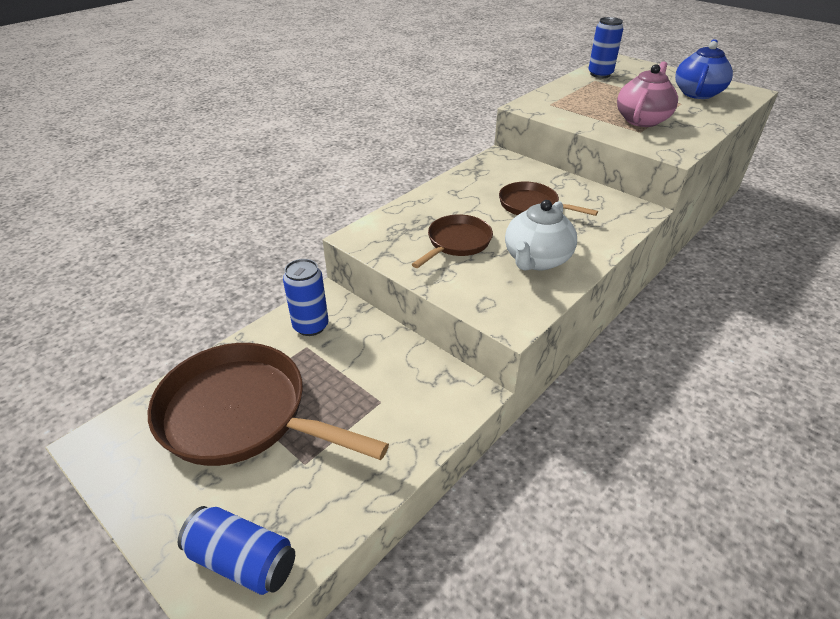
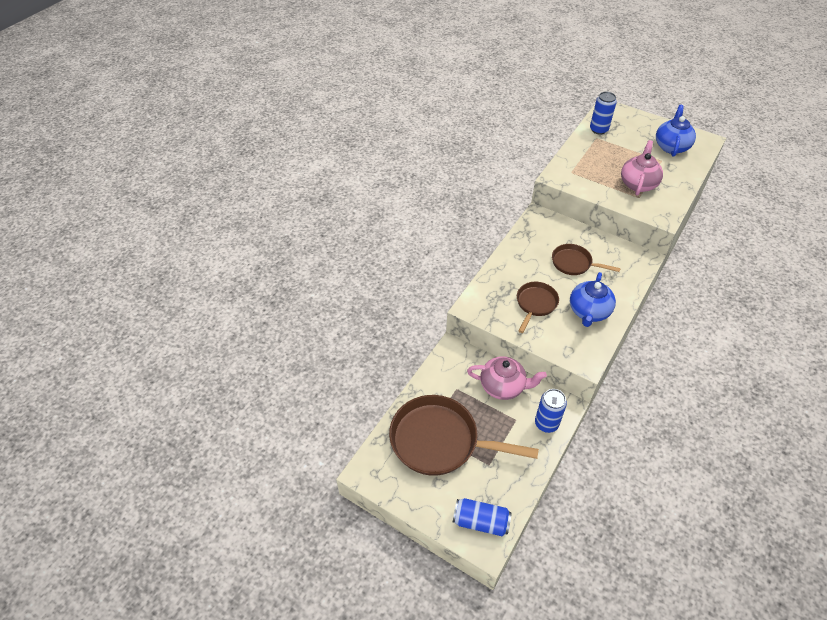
camera: 10 degrees left, 10 degrees up
blue can [283,259,329,336] -> blue can moved to [535,389,567,433]
white teapot [505,200,577,270] -> blue teapot [570,272,616,327]
none -> pink teapot [467,356,547,400]

